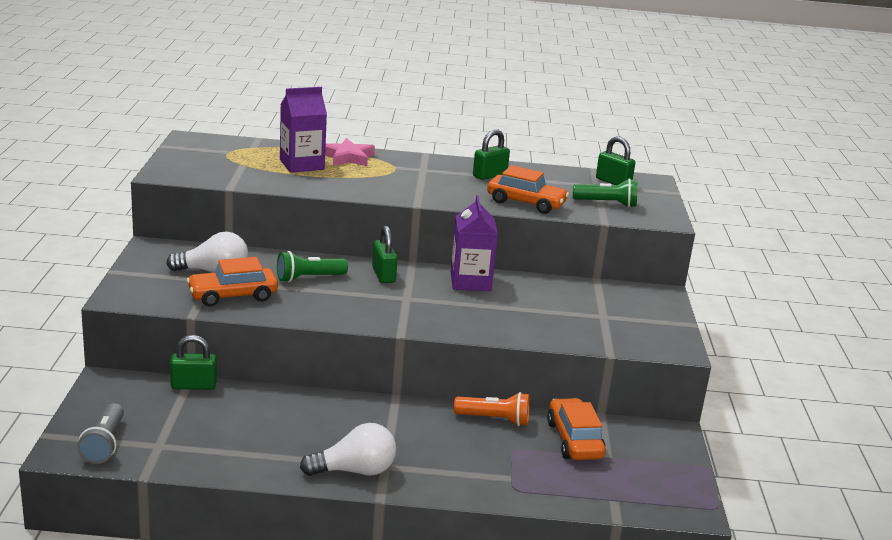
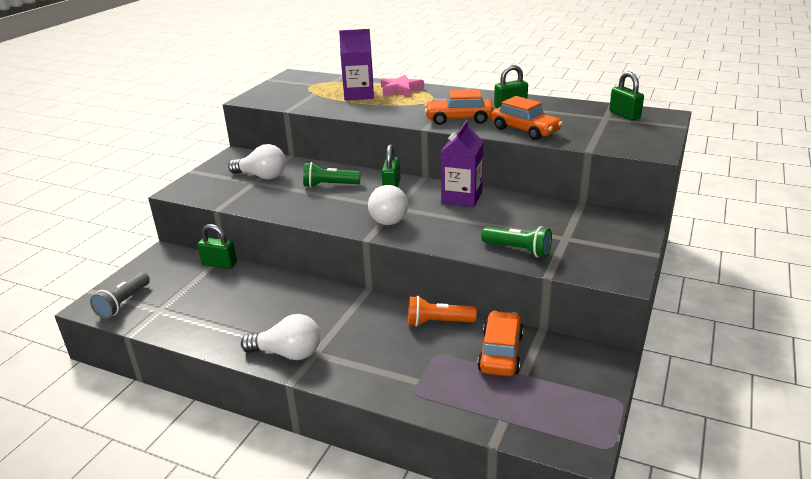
camera: 25 degrees right, 5 degrees up
orange car [187,257,278,307] -> orange car moved to [425,89,494,125]
orange flashlight [454,392,530,426] -> orange flashlight turned 150 degrees clockwise [408,296,477,327]
green flashlight [573,178,637,208] -> green flashlight moved to [481,226,552,257]
none -> white light bulb [368,185,408,225]

